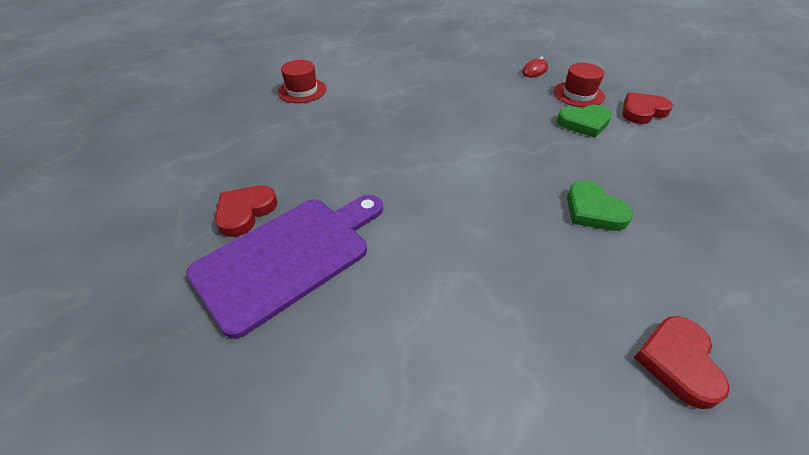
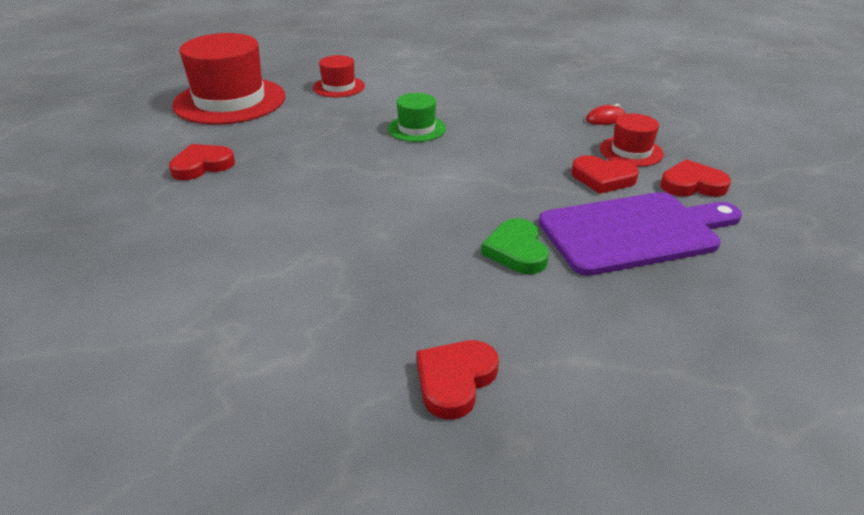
camera: 25 degrees right, 10 degrees down
purple cutting board [186,195,383,339] -> purple cutting board moved to [538,192,742,276]
green heart [557,105,612,138] -> red heart [572,155,639,194]
none -> red hat [172,33,286,125]
none -> green hat [388,93,446,142]

